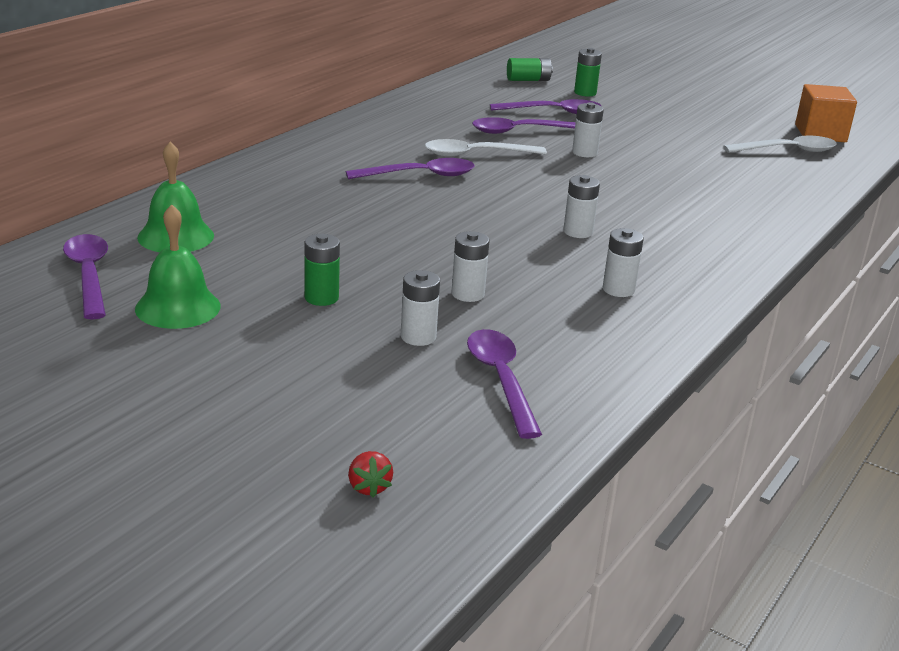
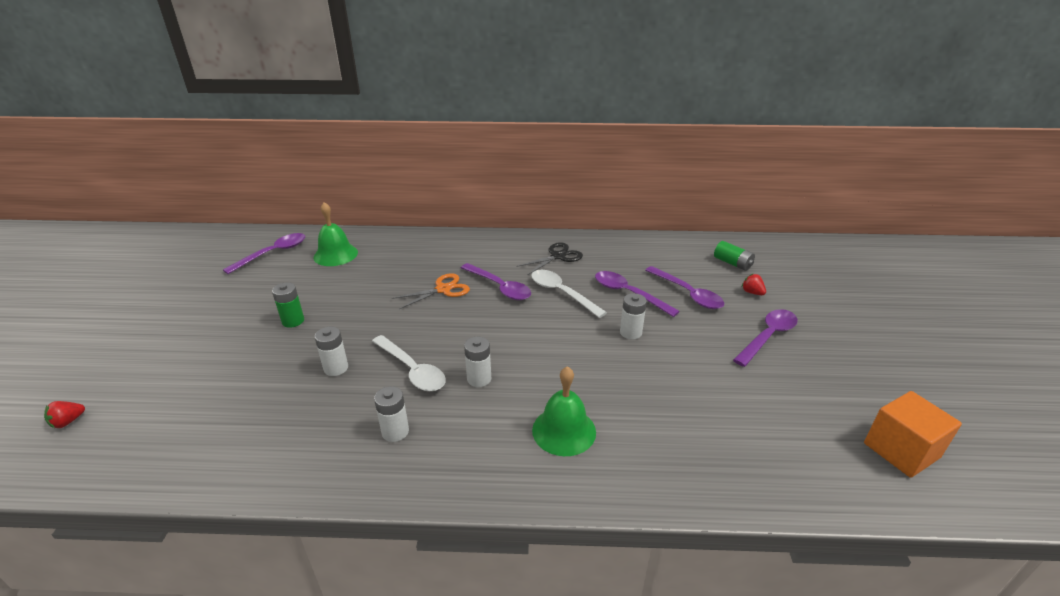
camera: 60 degrees right, 5 degrees up
green bell [135,204,220,329] -> green bell moved to [532,366,596,456]
white battery [401,270,440,346] -> none
purple spoon [467,329,542,439] -> purple spoon moved to [733,309,798,367]
green battery [574,48,602,97] -> red strawberry [742,274,766,295]
white spoon [723,135,837,153] -> white spoon moved to [372,335,446,391]
none -> orange scissors [392,273,470,309]
none -> black scissors [516,242,583,275]

